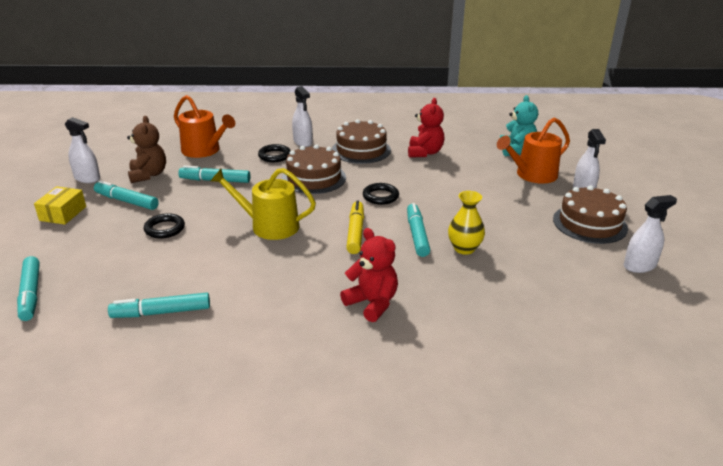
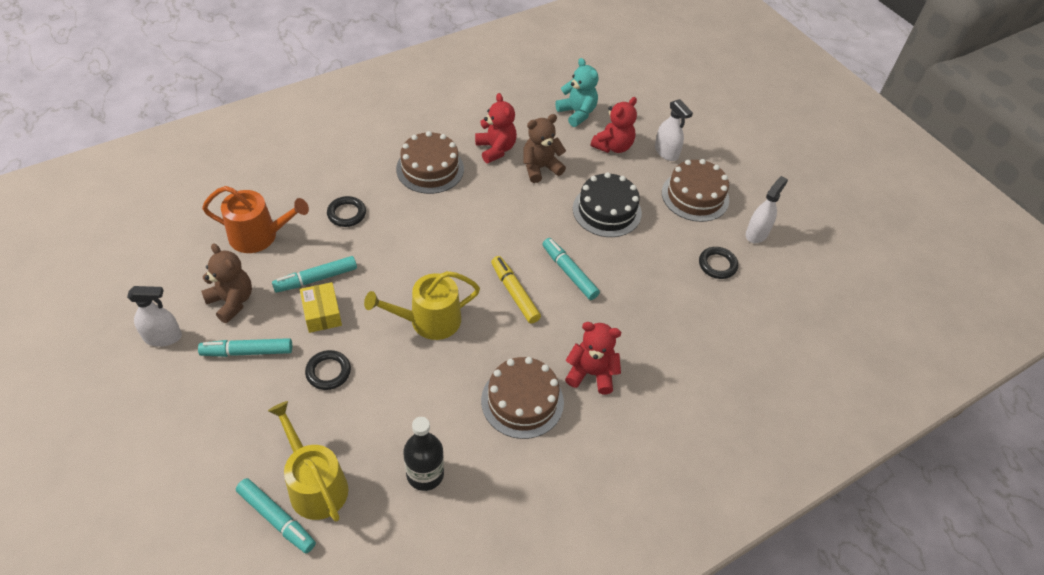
camera: 35 degrees left, 20 degrees up
yellow box [34,186,86,225] -> yellow box moved to [300,282,342,333]
turquoise marker [108,293,210,318] -> black bottle [403,417,444,491]
brown cake [282,144,346,194] -> brown cake moved to [481,357,564,439]
white spray bottle [292,86,313,147] -> none
black ring [363,183,399,205] -> black ring moved to [699,247,738,279]
yellow vase [448,191,485,255] -> none
orange watering can [497,117,570,184] -> red teddy bear [591,97,637,153]
none -> yellow watering can [268,401,348,522]
none -> brown teddy bear [523,114,566,183]
none -> black cake [573,172,642,237]

